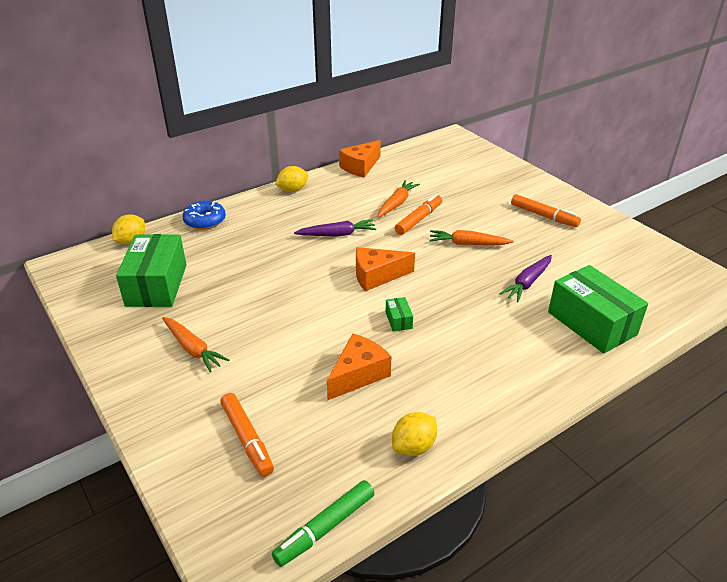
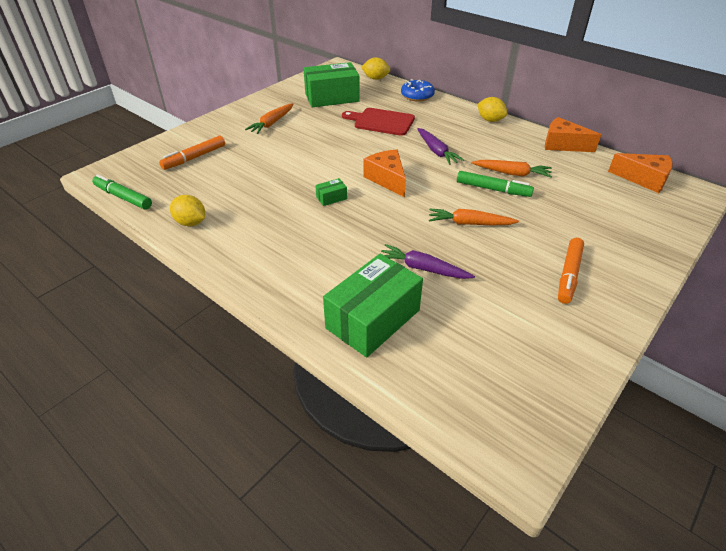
camera: 75 degrees right, 5 degrees up
orange cheese [327,334,391,400] -> orange cheese moved to [608,153,673,193]
orange marker [395,194,442,235] -> green marker [457,171,534,197]
orange carrot [429,230,514,245] -> orange carrot turned 75 degrees counterclockwise [429,209,519,225]
none -> red cutting board [342,108,415,136]

